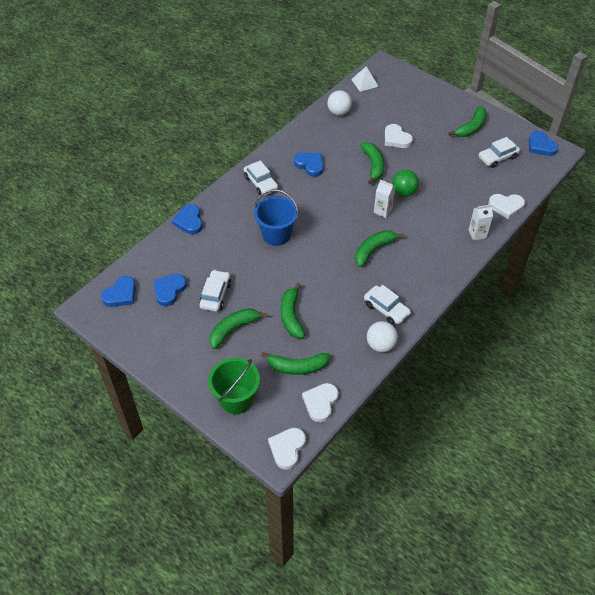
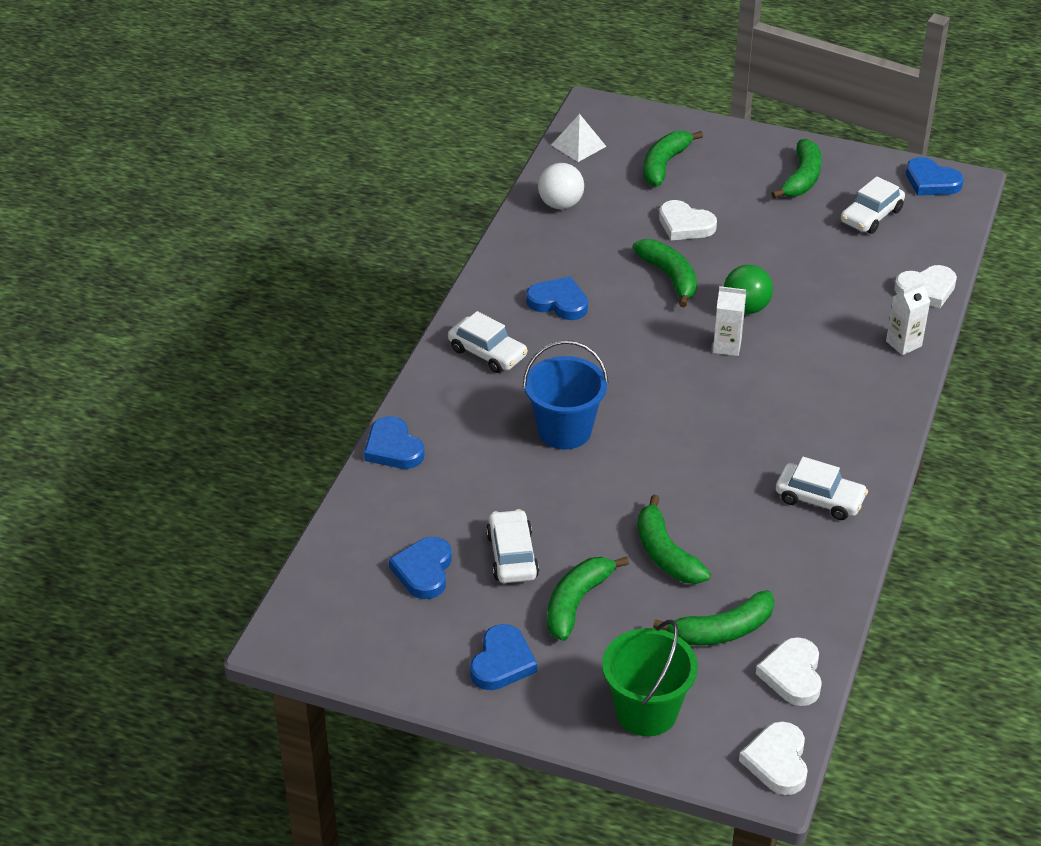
camera: 20 degrees left, 10 degrees down
blue heart [101,276,136,307] -> blue heart moved to [470,624,537,690]
green banana [355,230,405,267] -> green banana moved to [644,131,703,186]
white ball [367,321,398,352] -> none

